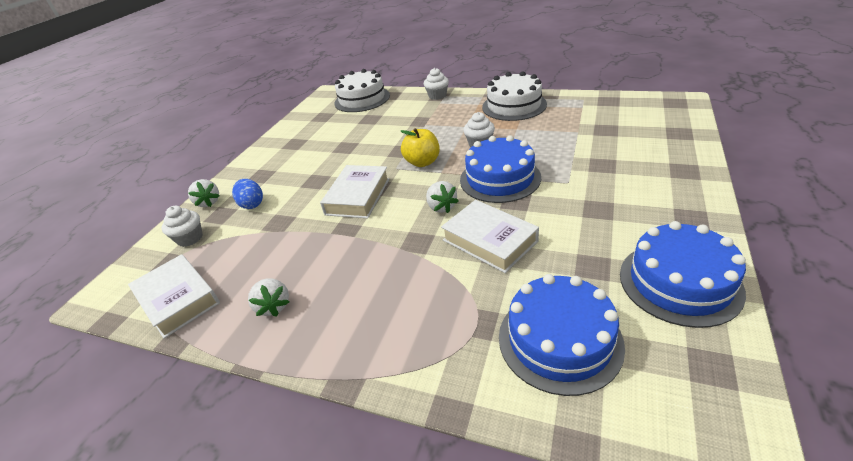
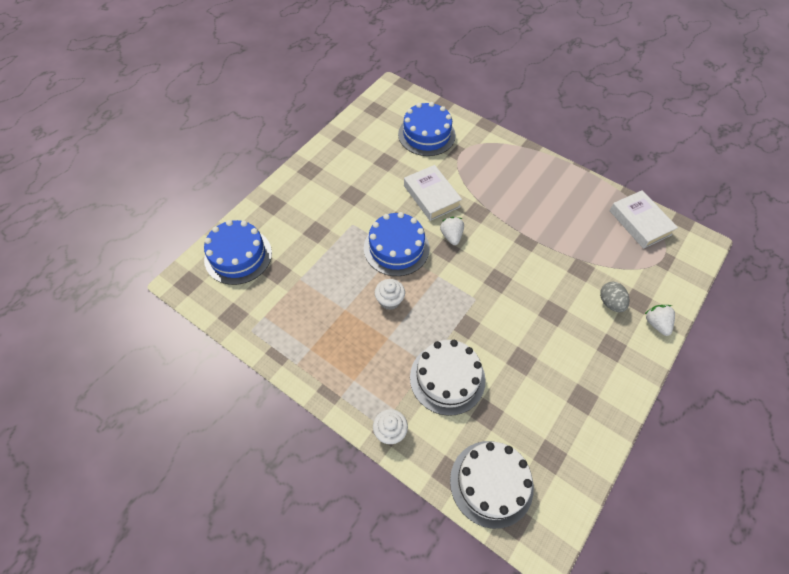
camera: 170 degrees left, 20 degrees up
white cupcake [161,206,203,247] -> none
blue egg [232,179,263,209] -> grey egg [600,282,630,312]
white strawberry [248,278,289,317] -> none
white book [320,165,390,218] -> none
yellow apple [401,128,440,167] -> none
white cake [482,71,547,121] -> white cake moved to [410,340,486,416]
blue cake [620,221,746,328] -> blue cake moved to [204,220,272,285]

